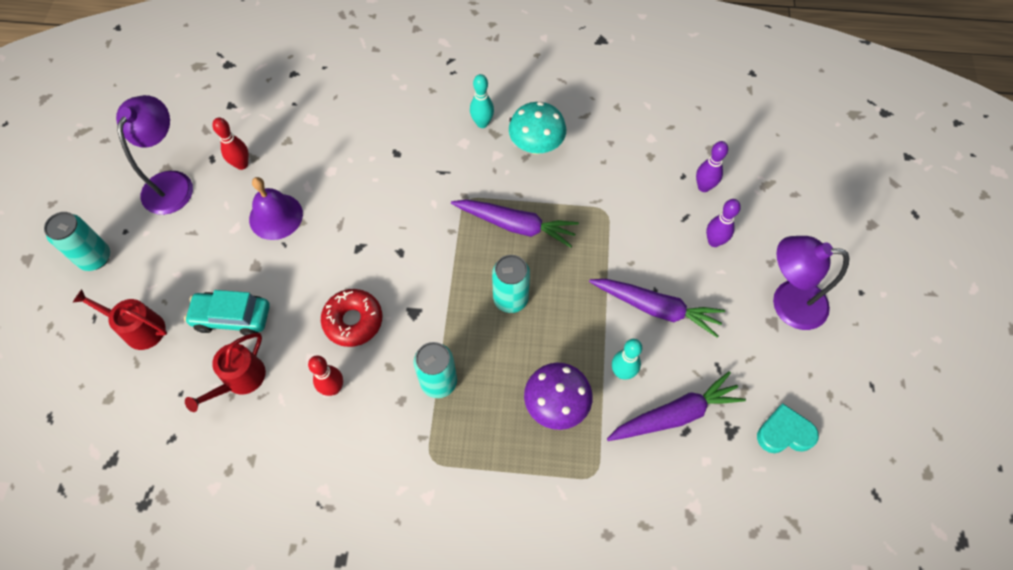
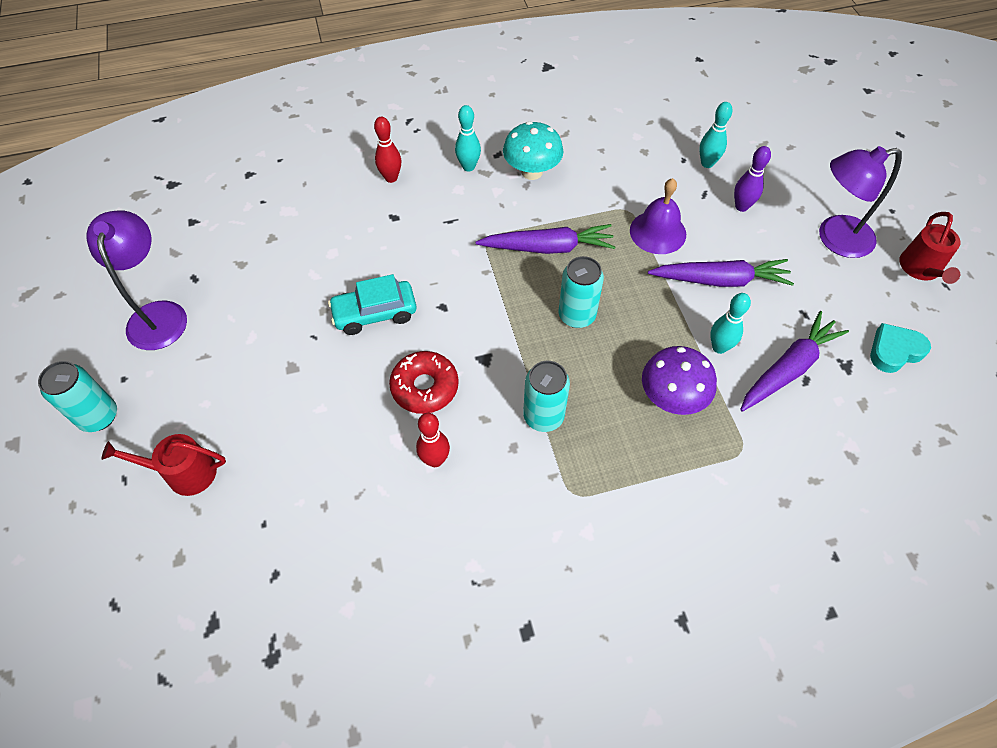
camera: 20 degrees left, 5 degrees down
turquoise car [184,290,270,335] -> turquoise car moved to [328,274,416,335]
red watering can [185,333,266,412] -> red watering can moved to [899,212,960,284]
red bowling pin [212,118,249,170] -> red bowling pin moved to [374,117,401,183]
purple bell [249,177,303,240] -> purple bell moved to [630,178,686,254]
purple bowling pin [696,141,728,192] -> turquoise bowling pin [699,102,732,168]

